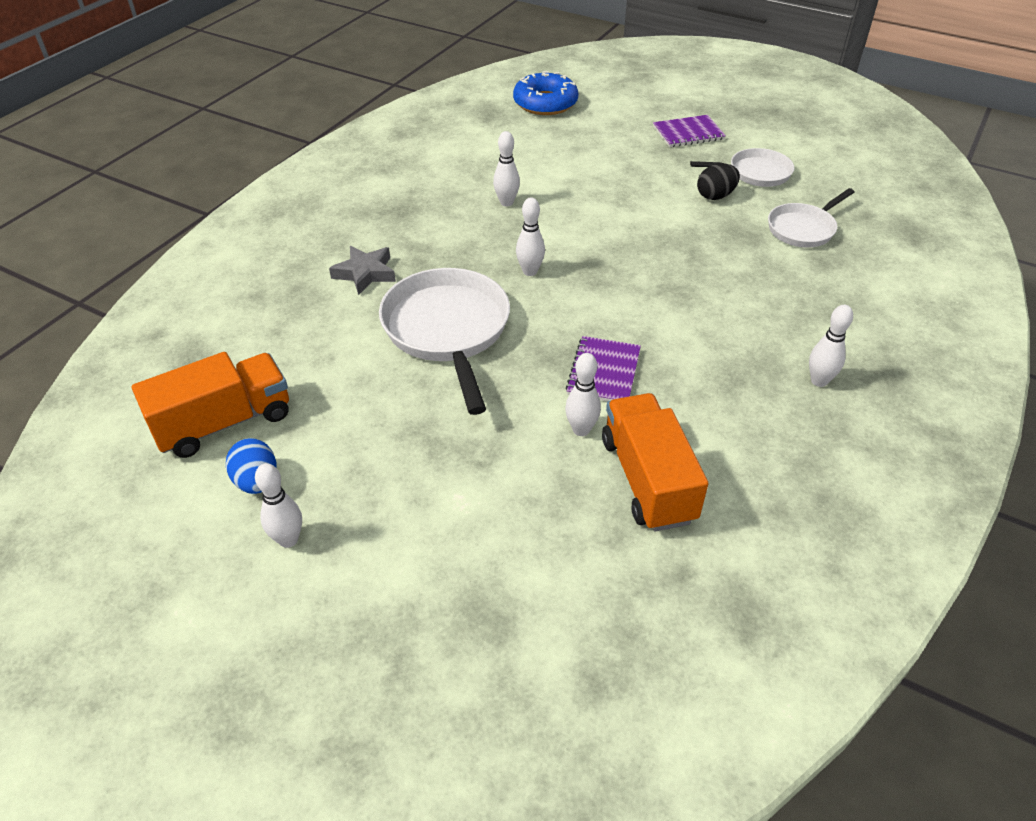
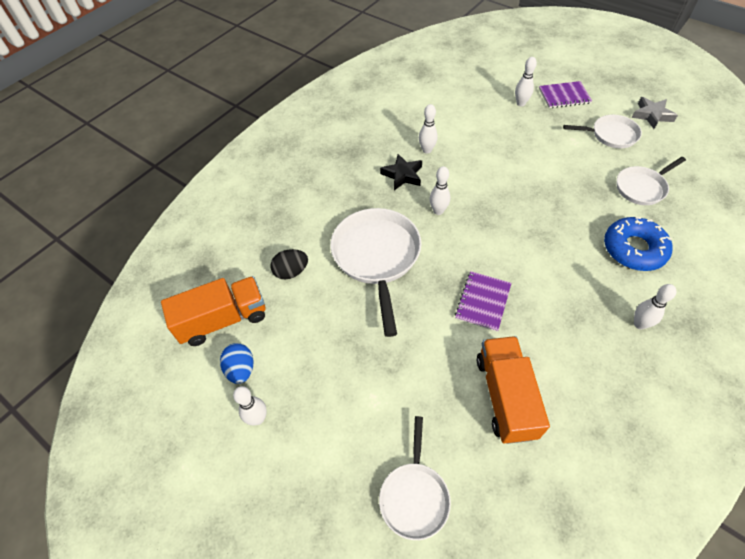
camera: 10 degrees right, 10 degrees up
grey star [329,246,396,295] -> grey star moved to [632,97,678,129]
blue donut [513,71,579,115] -> blue donut moved to [604,217,672,271]
white bowling pin [565,353,601,436] -> white bowling pin moved to [515,57,537,106]
black egg [697,163,740,200] -> black egg moved to [270,249,308,280]
none -> white pan [379,416,451,540]
none -> black star [380,154,422,190]

